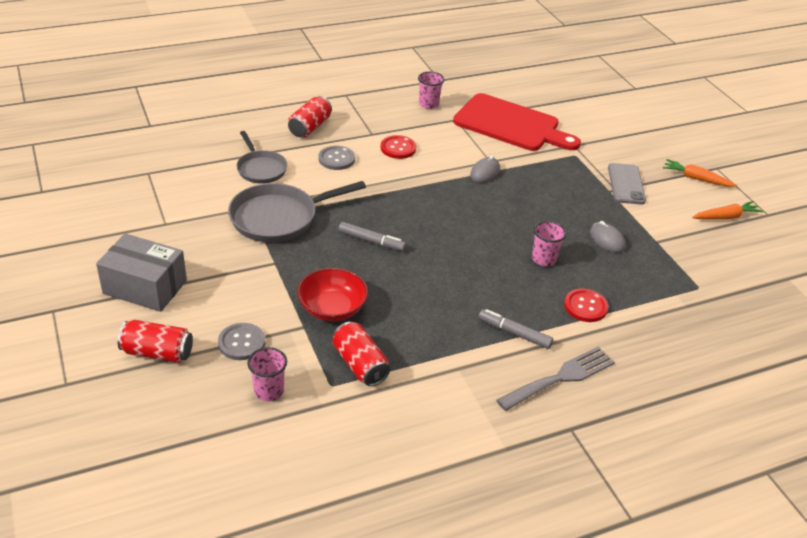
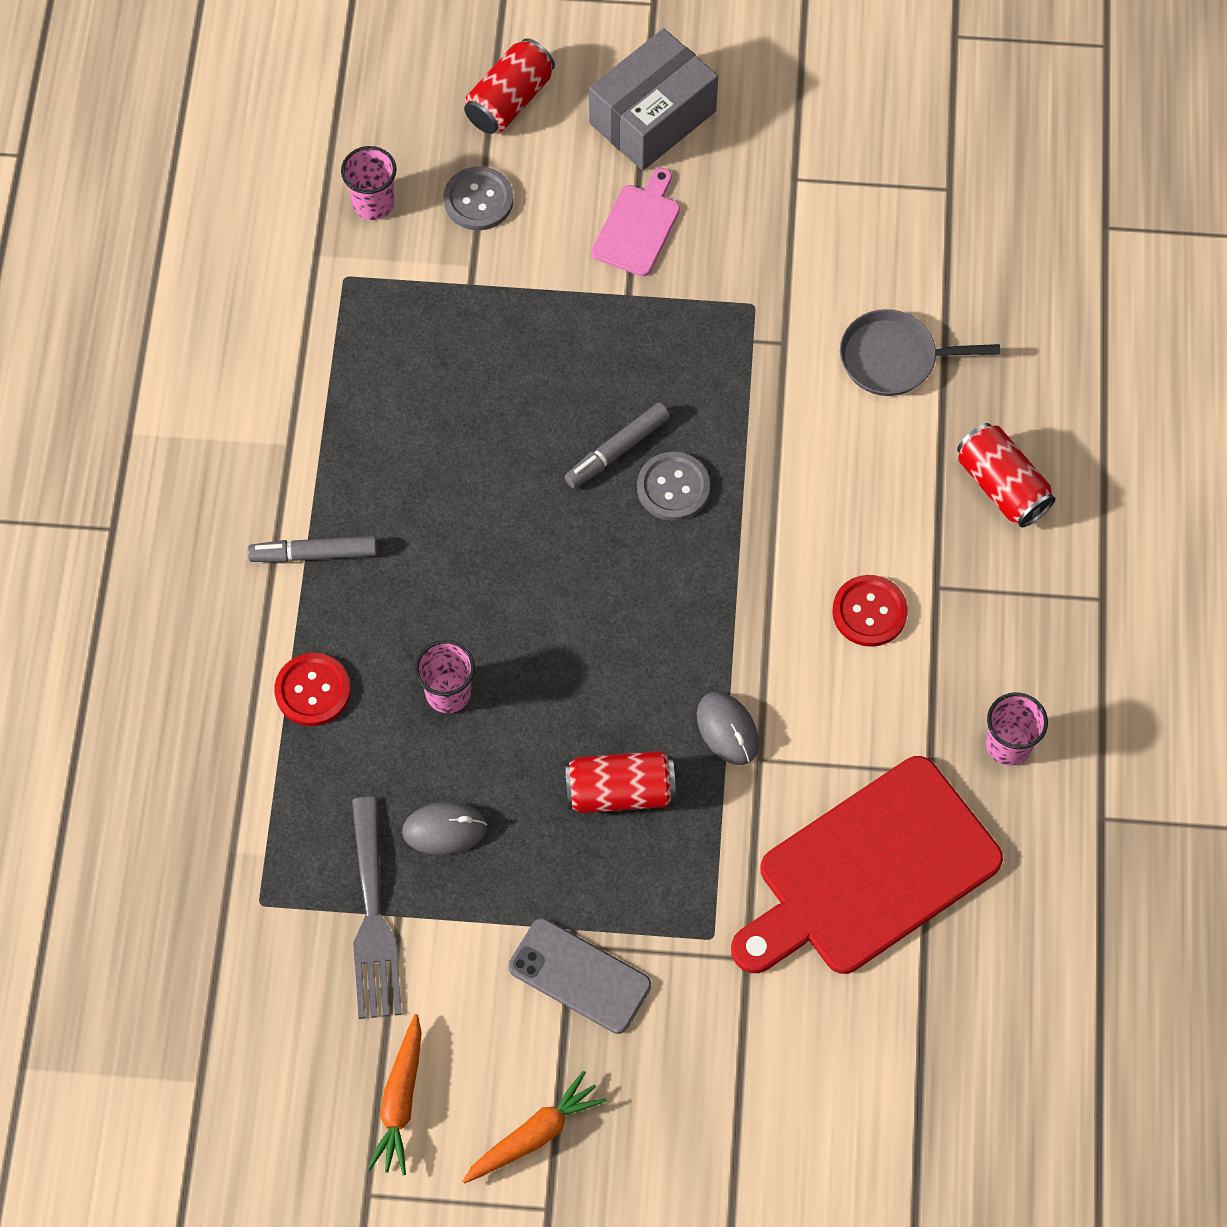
camera: 120 degrees right, 25 degrees up
grey pan [228,181,366,243] -> none
red bowl [297,268,368,321] -> none
grey button [318,146,355,170] -> grey button moved to [637,452,710,521]
red can [332,322,390,386] -> red can moved to [565,751,676,813]
grey marker [479,309,553,349] -> grey marker turned 150 degrees counterclockwise [248,536,377,562]
grey fork [497,347,615,411] -> grey fork moved to [352,797,402,1019]
none -> pink cutting board [592,168,680,276]

